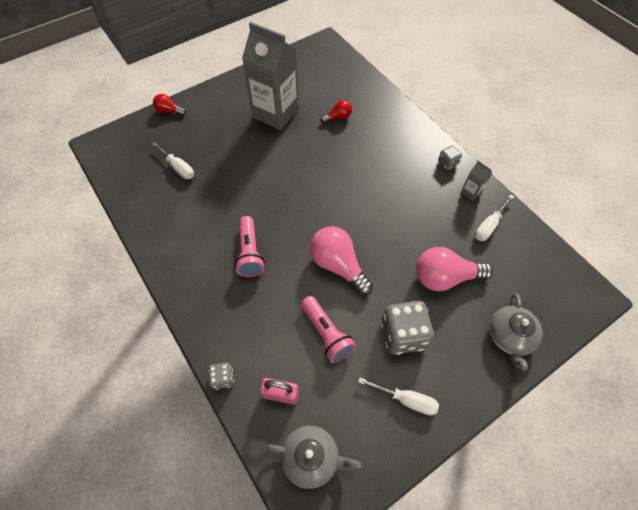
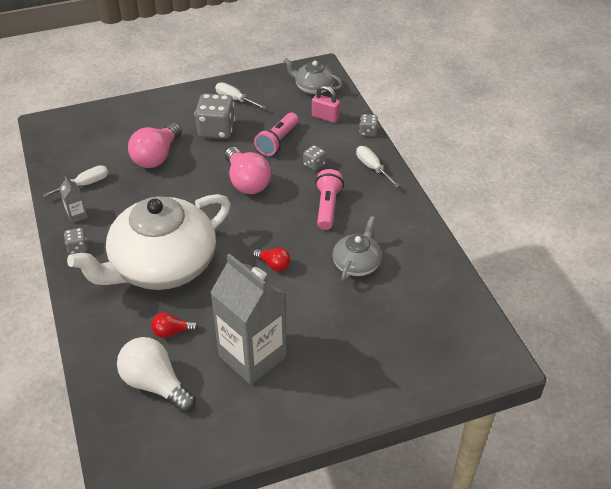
camera: 165 degrees left, 15 degrees down
white screwdriver [152,142,194,179] -> white screwdriver moved to [356,146,399,188]
red light bulb [153,94,186,116] -> red light bulb moved to [253,248,291,271]
pink flashlight [301,296,356,363] -> pink flashlight turned 135 degrees counterclockwise [254,113,299,156]
pink light bulb [416,247,493,291] -> pink light bulb turned 105 degrees clockwise [128,123,182,168]
grey teapot [489,293,543,371] -> grey teapot moved to [333,216,382,282]
none -> white teapot [67,194,231,290]
none -> white light bulb [117,337,196,413]
none -> grey dice [303,145,326,171]

